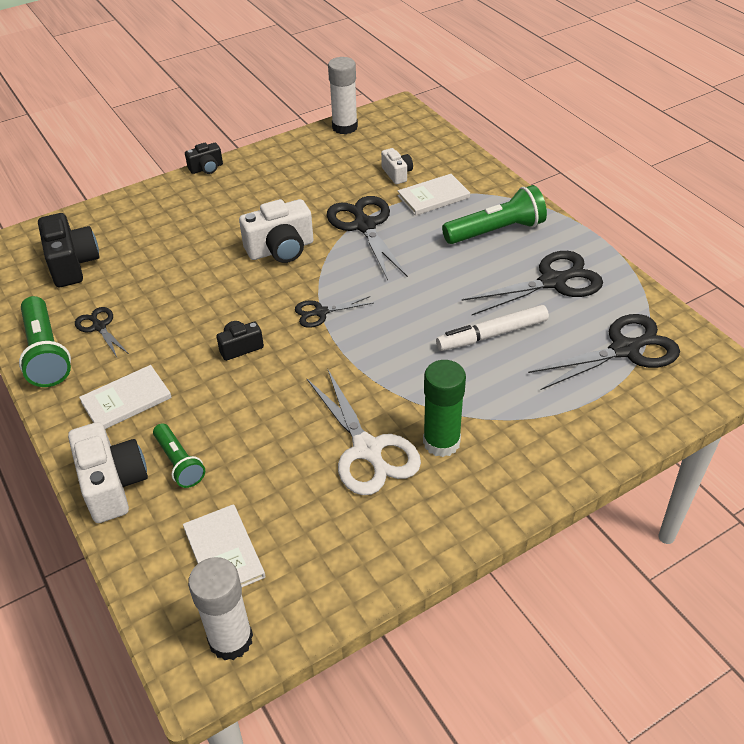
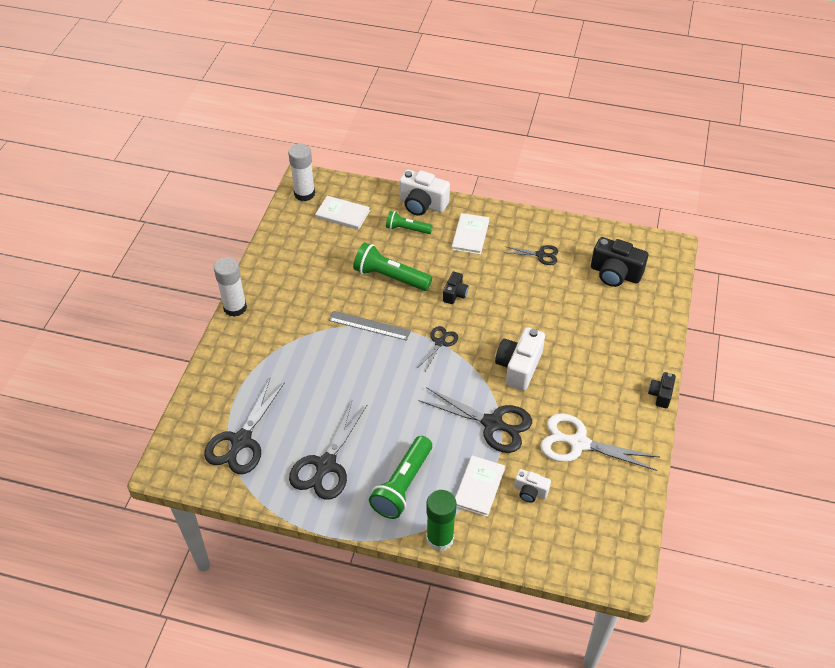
camera: 135 degrees right, 5 degrees up
green flashlight [19,296,71,387] -> green flashlight moved to [353,242,432,291]
white scissors [307,368,421,495] -> white scissors moved to [540,413,660,471]
white glue stick [328,57,358,134] -> white glue stick moved to [214,257,247,317]
green glue stick [423,360,466,457] -> green glue stick moved to [426,490,456,551]
white marker [436,305,549,351] -> none
none -> grey ruler [328,311,411,341]

